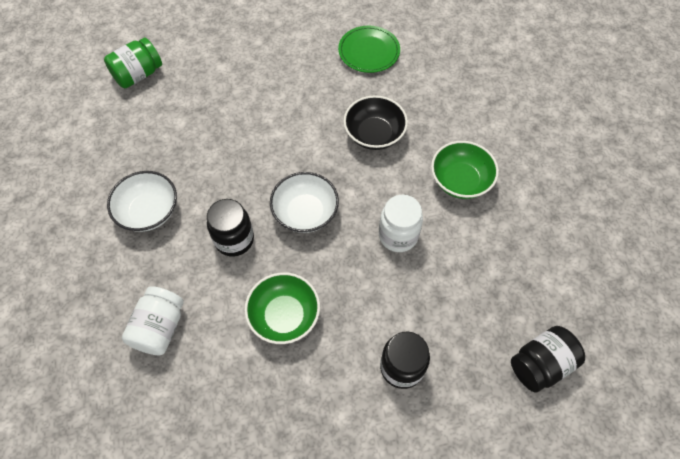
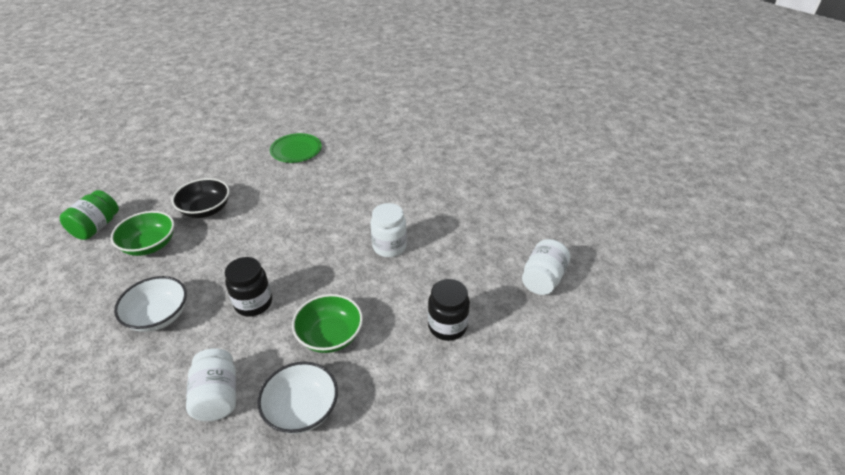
camera: 30 degrees left, 20 degrees down
white bowl [270,172,339,233] -> white bowl moved to [257,362,338,434]
black bowl [344,95,408,150] -> black bowl moved to [172,178,229,218]
green bowl [431,141,499,199] -> green bowl moved to [111,211,174,256]
black jar [511,326,585,392] -> white jar [522,239,570,295]

